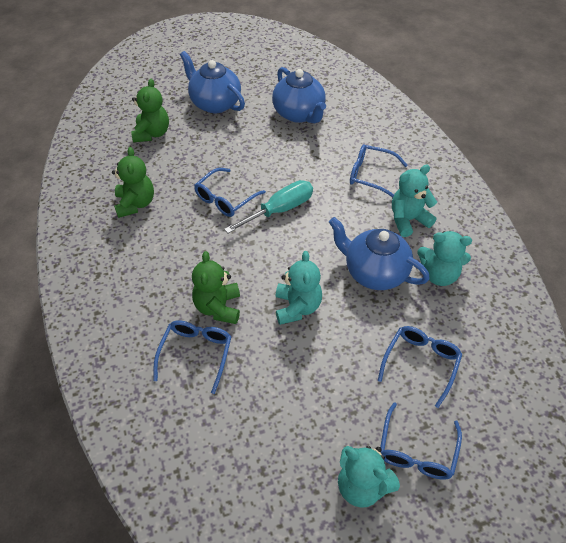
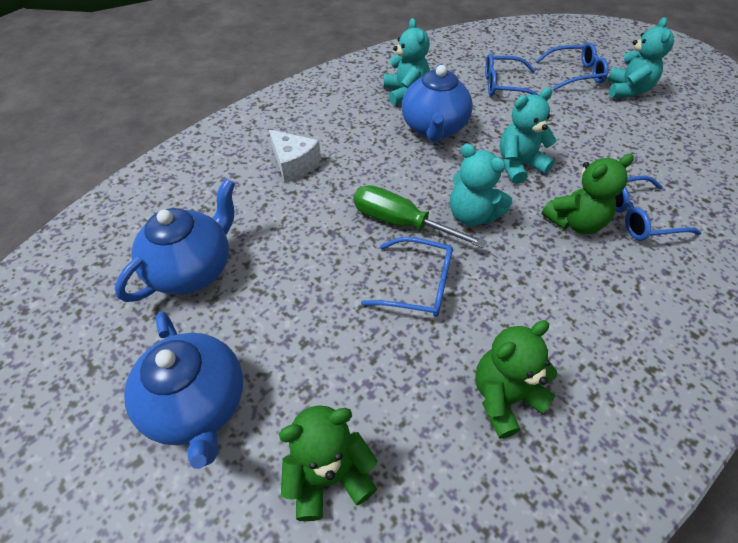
camera: 115 degrees left, 0 degrees up
blue teapot [180,51,245,113] -> blue teapot turned 45 degrees counterclockwise [124,311,243,469]
turquoise screwdriver [224,180,313,233] -> green screwdriver [354,185,487,248]
blue glasses [350,144,408,197] -> white cheese [269,130,321,182]
turquoise teddy bear [392,165,437,237] -> turquoise teddy bear moved to [450,144,512,226]

